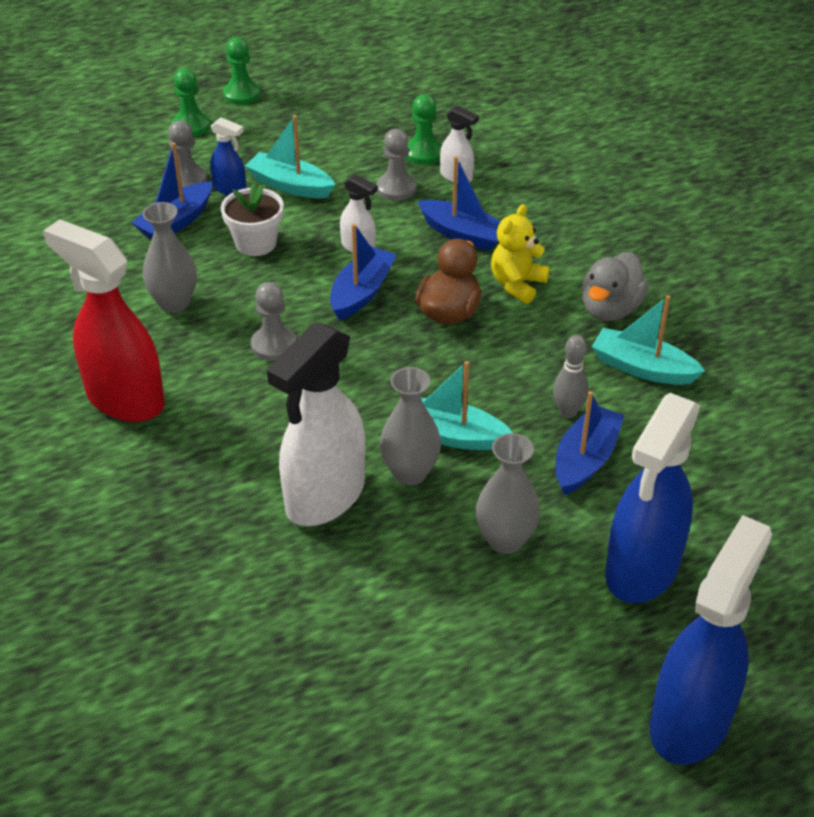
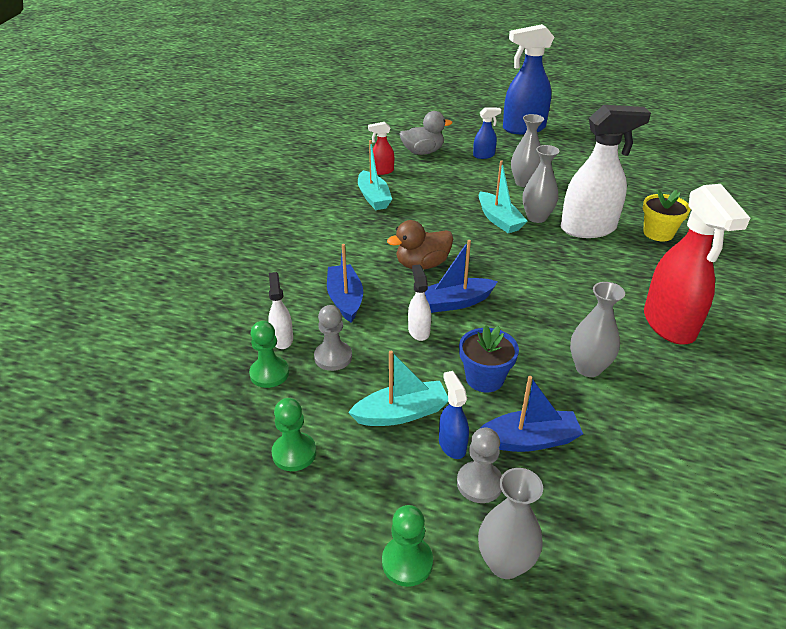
camera: 135 degrees left, 5 degrees down
white flower pot [221,182,284,256] -> blue flower pot [459,325,519,392]
green pawn [223,37,260,105] -> green pawn moved to [272,398,316,471]
turquoise boat [245,115,335,198] -> turquoise boat turned 90 degrees counterclockwise [348,351,448,426]
grey pawn [251,282,296,361] -> none
yellow teddy bear [491,204,550,304] -> none
grey bowling pin [553,335,588,418] -> none
blue boat [555,391,624,495] -> none
grey duck [582,252,649,321] -> grey duck moved to [400,111,452,155]
blue spray bottle [605,393,701,603] -> blue spray bottle [473,107,501,159], size x0.47
none -> red spray bottle [368,122,394,175]
none -> grey vase [478,468,543,579]
none -> yellow flower pot [643,189,691,242]

